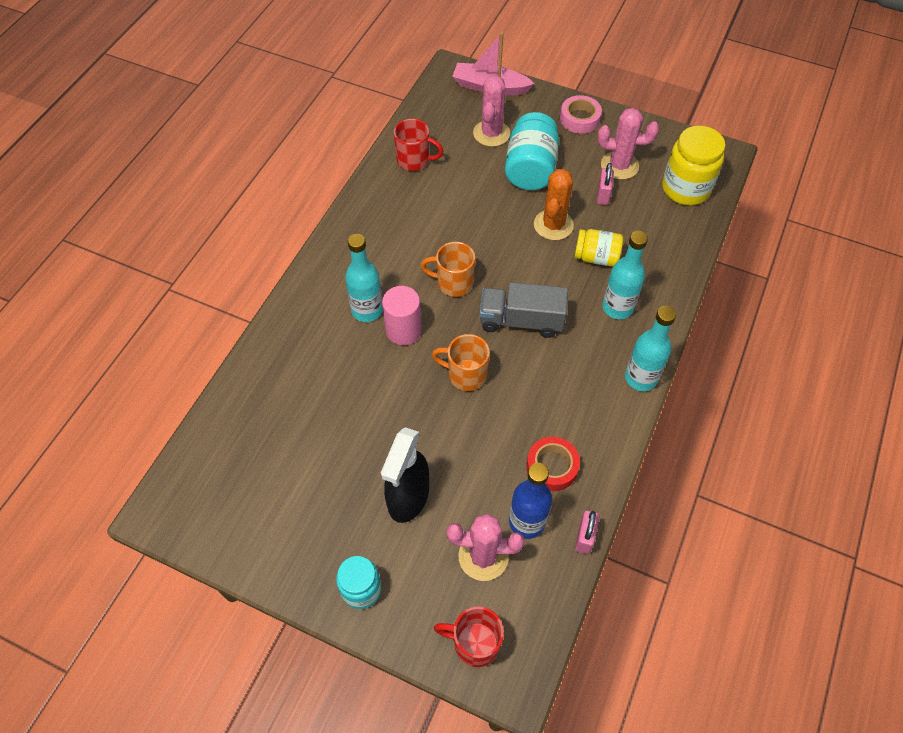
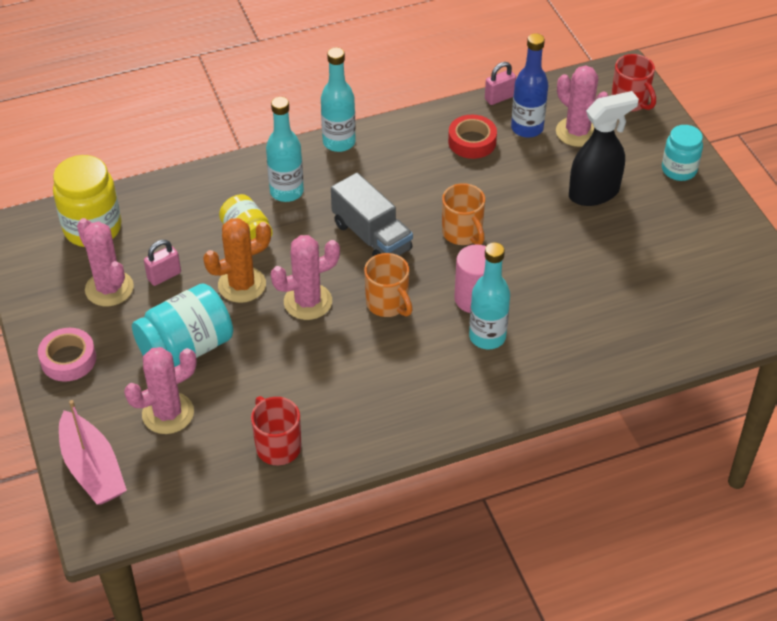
camera: 135 degrees left, 10 degrees down
none -> pink cactus [270,235,340,320]

